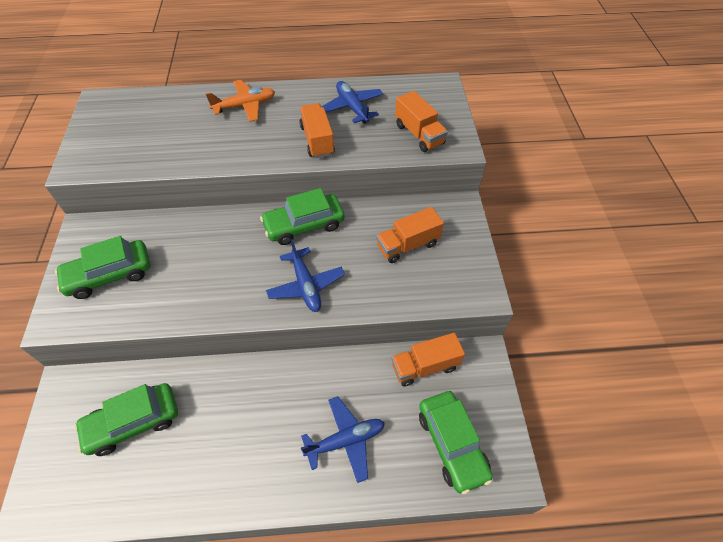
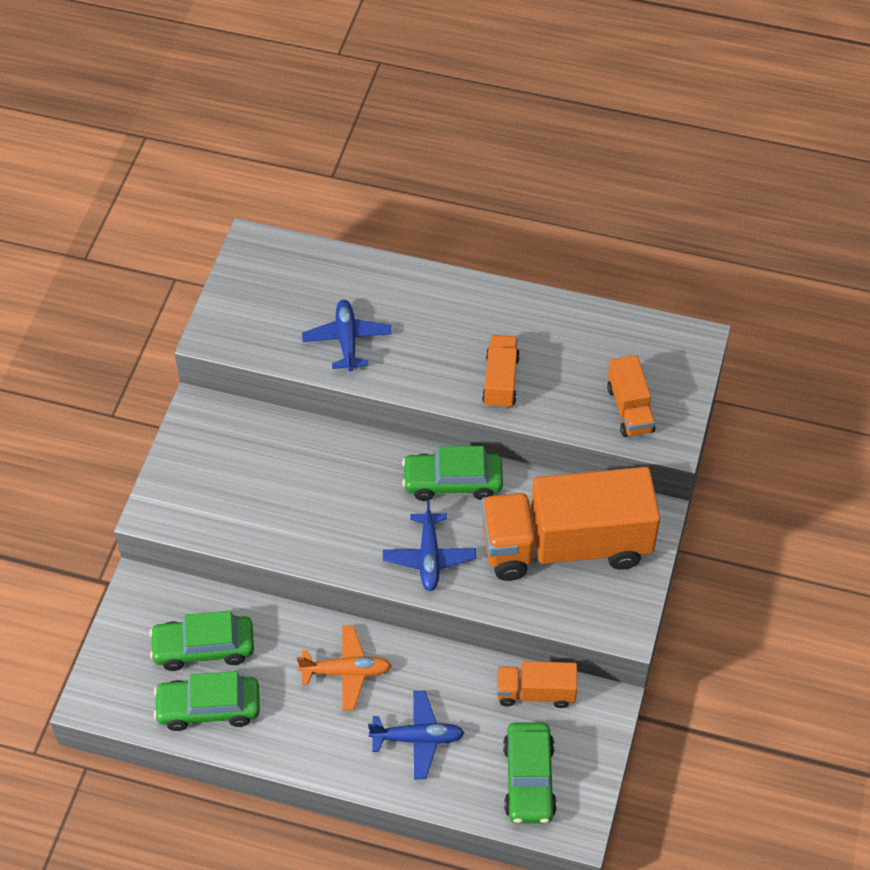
camera: 20 degrees right, 0 degrees up
green car [55,236,150,299] -> green car moved to [153,671,260,731]
orange plane [206,80,275,122] -> orange plane moved to [297,625,392,711]
blue plane [321,81,383,124] -> blue plane moved to [302,300,392,372]
orange truck [376,207,444,263] -> orange truck [481,467,660,581], size x2.15

